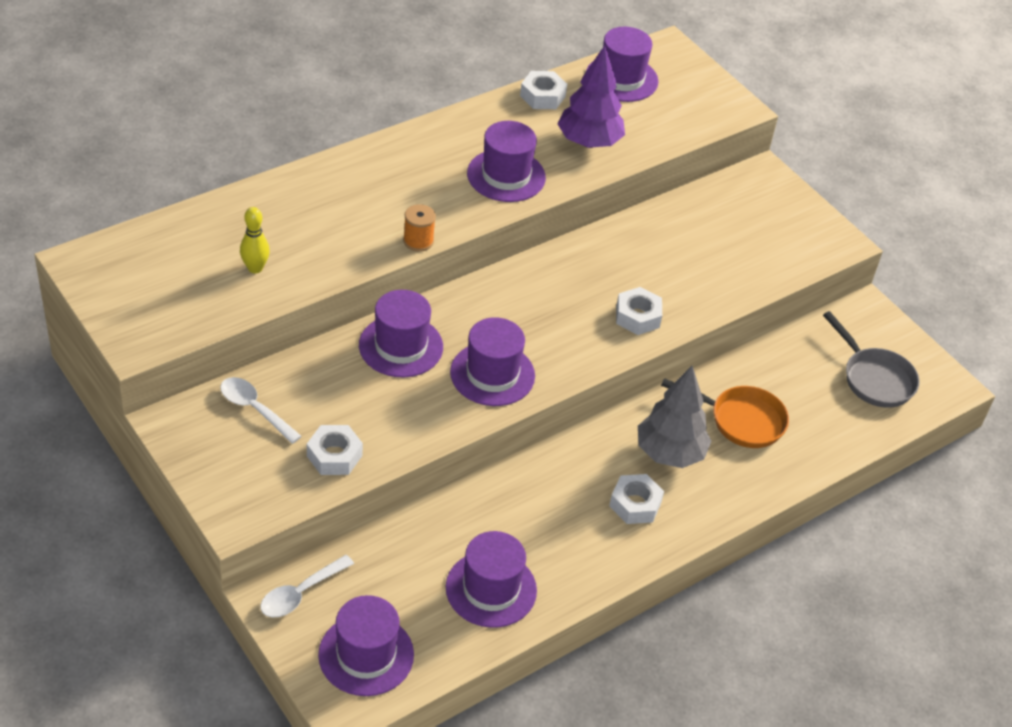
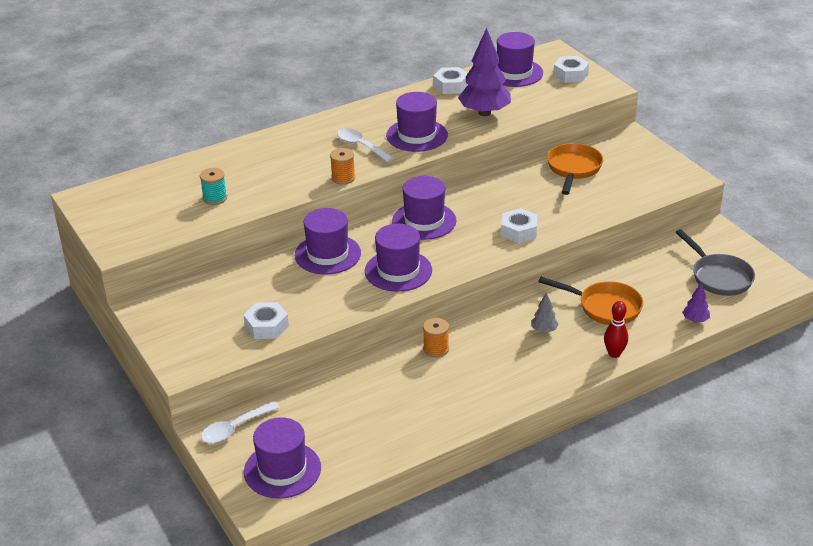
camera: 10 degrees right, 10 degrees down
white spoon [220,377,302,444] -> white spoon moved to [337,128,394,162]
yellow bowling pin [240,207,270,273] -> turquoise spool [200,168,227,205]
purple hat [446,531,537,628] -> purple hat moved to [392,176,456,240]
white nut [609,474,664,524] -> white nut moved to [553,56,589,83]
grey tree [638,366,711,468] -> grey tree [531,292,559,333], size x0.46
none -> orange spool [423,318,449,357]
none -> orange pan [547,143,603,195]
none -> red bowling pin [604,301,628,358]
none -> purple tree [682,283,710,323]

